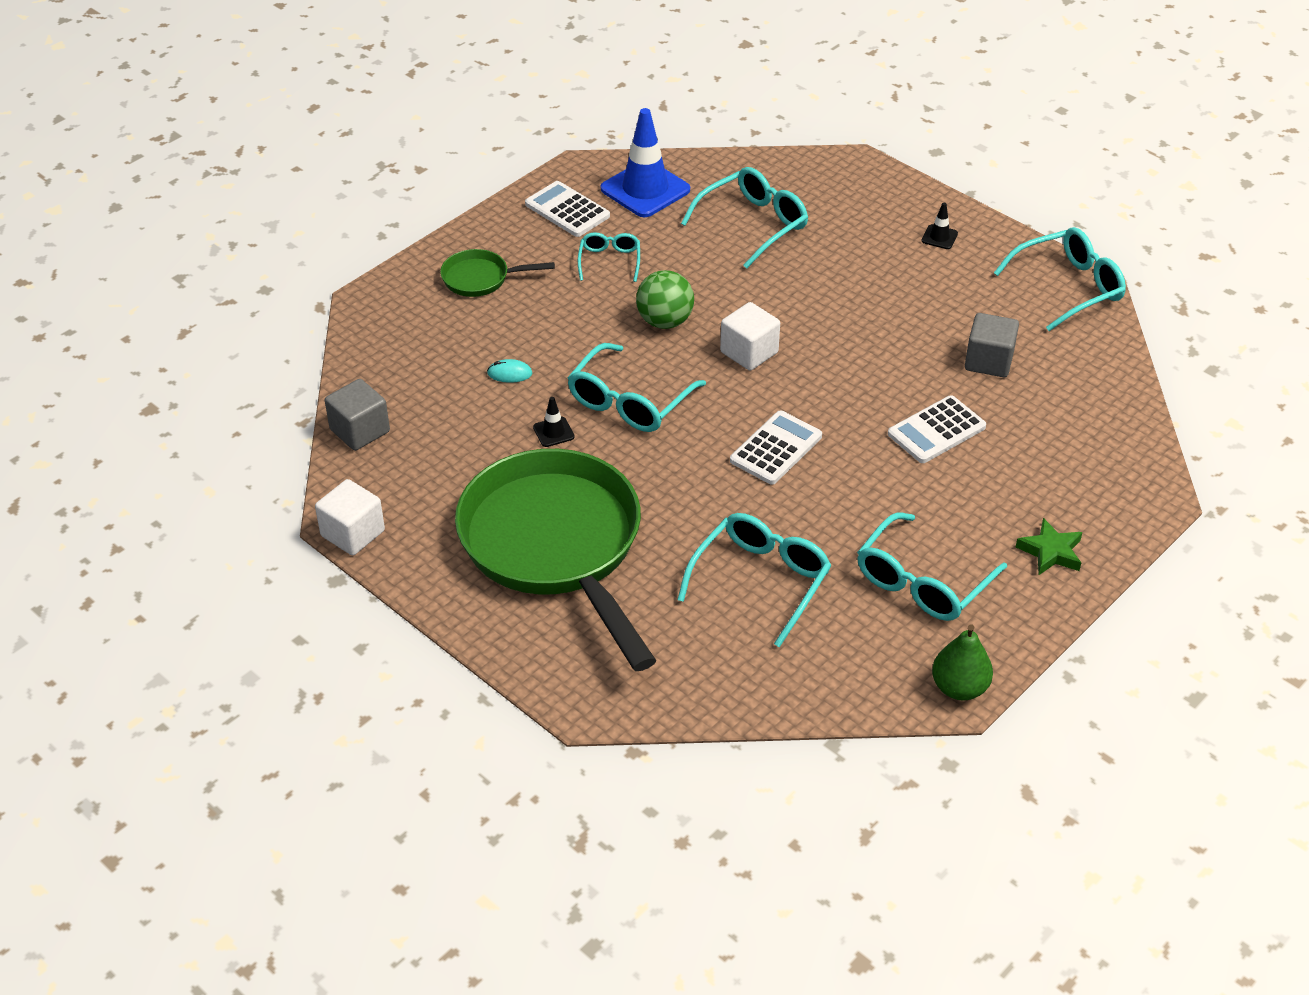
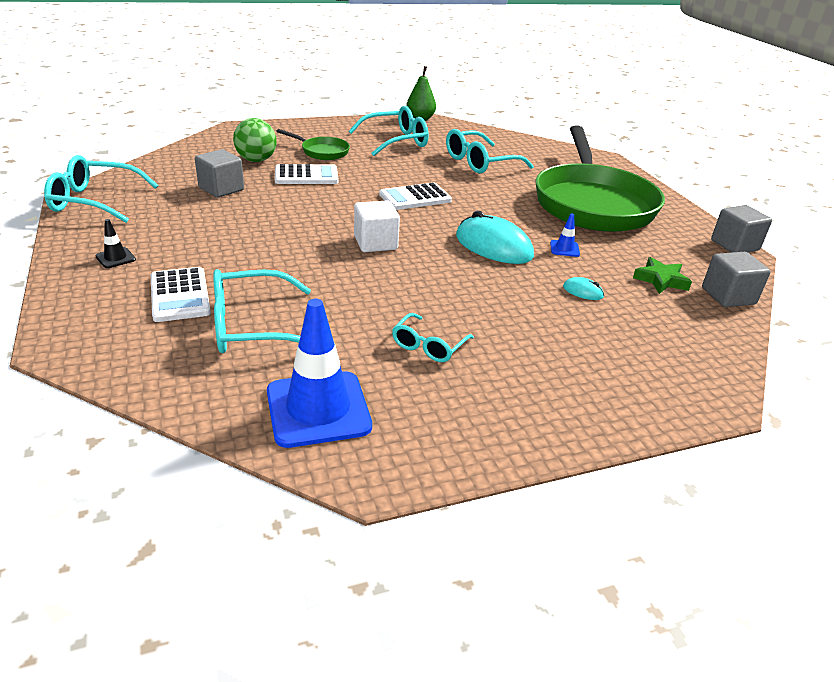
camera: 155 degrees left, 10 degrees down
white cube [315,479,385,555] -> grey cube [711,205,772,253]
green pan [440,249,555,297] -> green pan moved to [276,129,350,160]
white calculator [525,181,610,237] -> white calculator moved to [151,267,211,322]
black traffic cone [533,397,575,447] -> blue traffic cone [550,214,580,257]
turquoise glasses [567,343,706,432] -> turquoise mouse [456,211,534,264]
green ball [636,270,694,329] -> green ball moved to [233,118,277,162]
green star [1016,518,1083,575] -> green star moved to [633,257,692,294]

